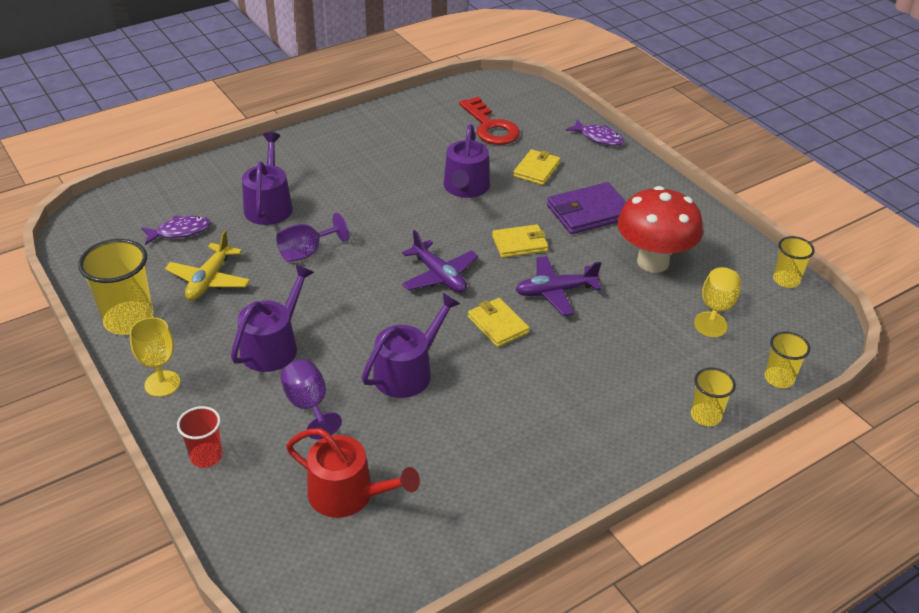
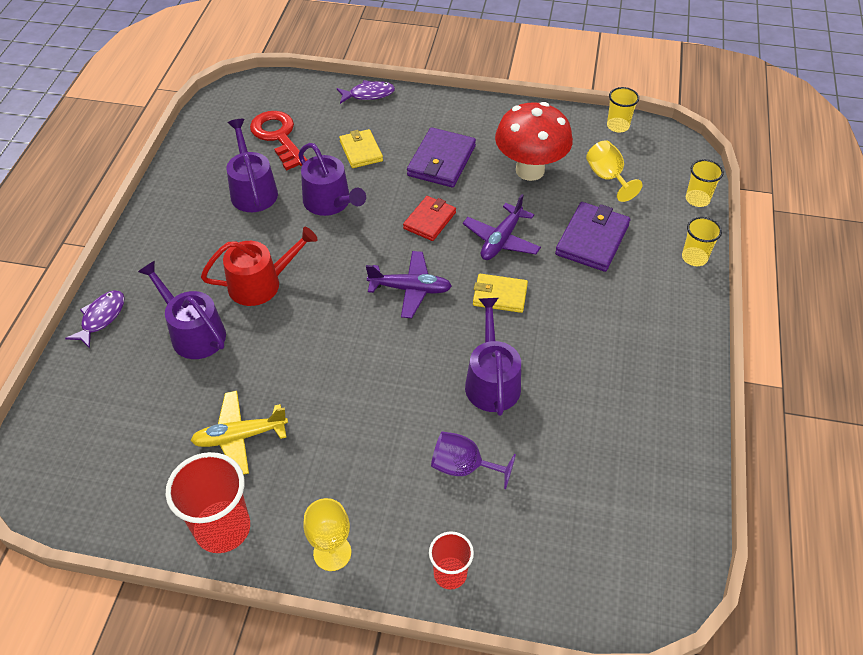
camera: 45 degrees left, 10 degrees up
yellow cup [78,239,154,335] -> red cup [166,452,250,553]
purple fish [141,216,211,245] -> purple fish moved to [65,290,125,348]
yellow plane [165,230,250,301] -> yellow plane turned 105 degrees clockwise [191,391,288,475]
purple watering can [231,264,314,372] -> purple watering can moved to [226,119,278,212]
purple goblet [276,213,349,262] -> none
red watering can [286,428,420,518] -> red watering can moved to [201,227,318,306]
red key [459,97,520,145] -> red key turned 135 degrees counterclockwise [250,111,307,171]
yellow wallet [492,224,548,258] -> red wallet [403,196,456,241]
none -> purple wallet [555,202,630,272]

